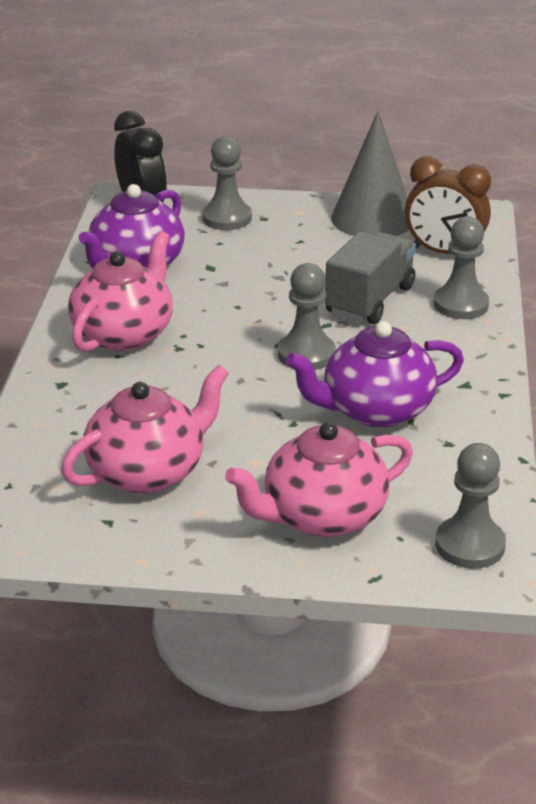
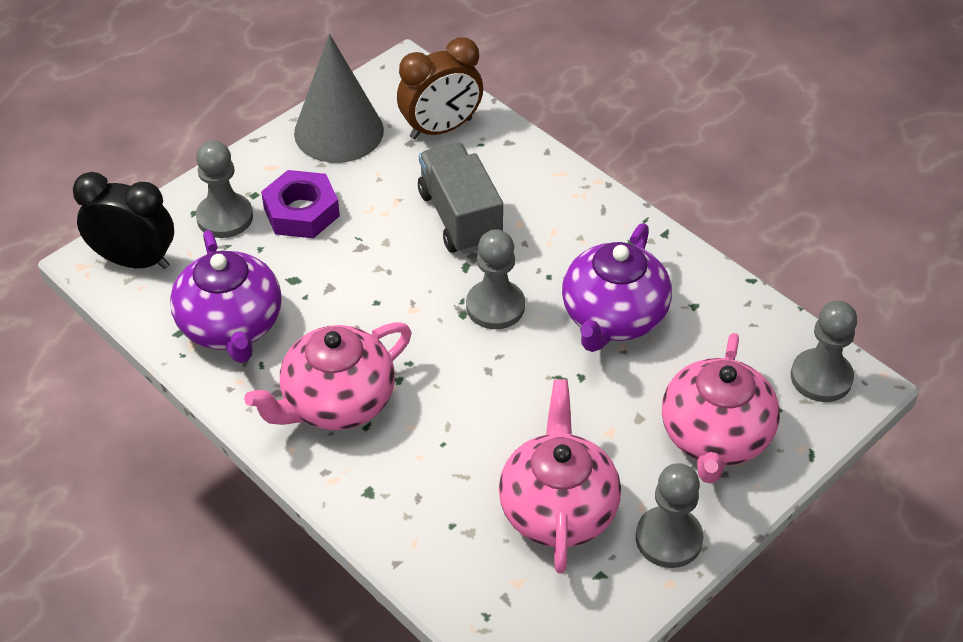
camera: 50 degrees left, 15 degrees up
pink teapot [68,231,173,352] -> pink teapot turned 105 degrees counterclockwise [244,322,411,430]
grey pawn [434,217,489,319] -> grey pawn moved to [636,463,703,568]
none -> purple nut [261,170,340,238]

